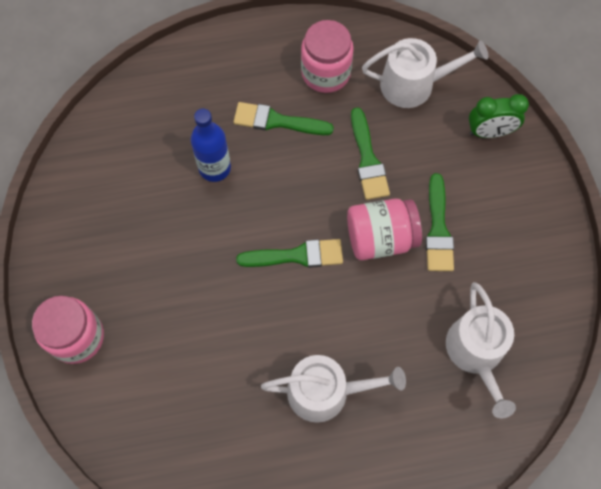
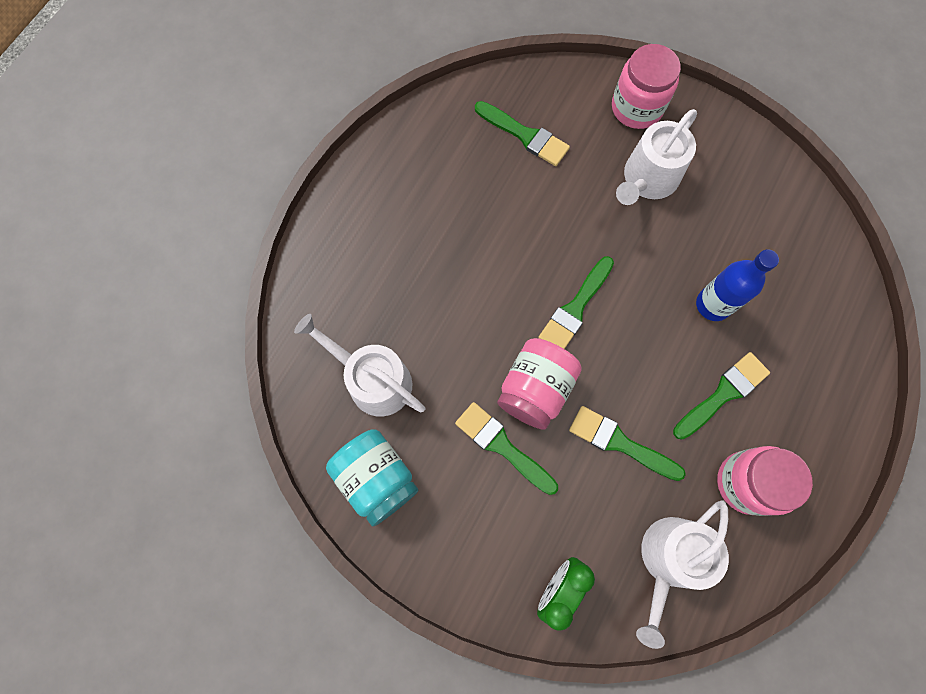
camera: 130 degrees right, 5 degrees up
white watering can [261,355,406,423] -> white watering can moved to [616,109,697,205]
none -> turquoise jar [326,429,418,526]
none -> green brush [475,101,570,166]

